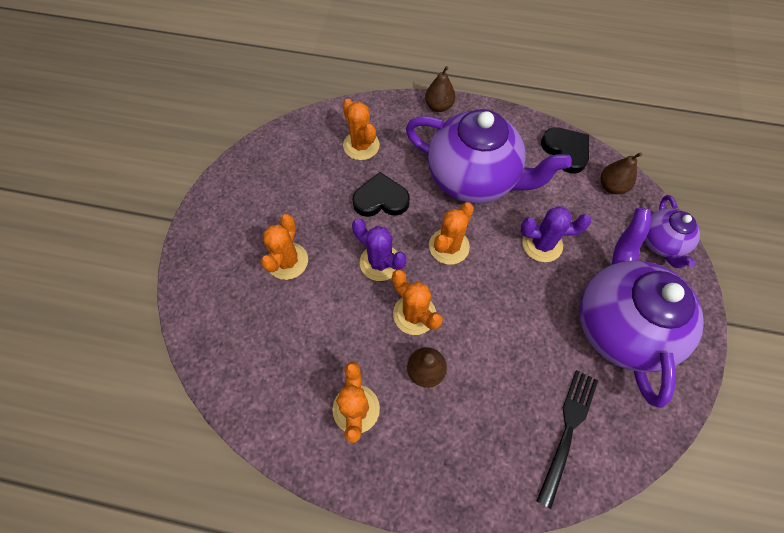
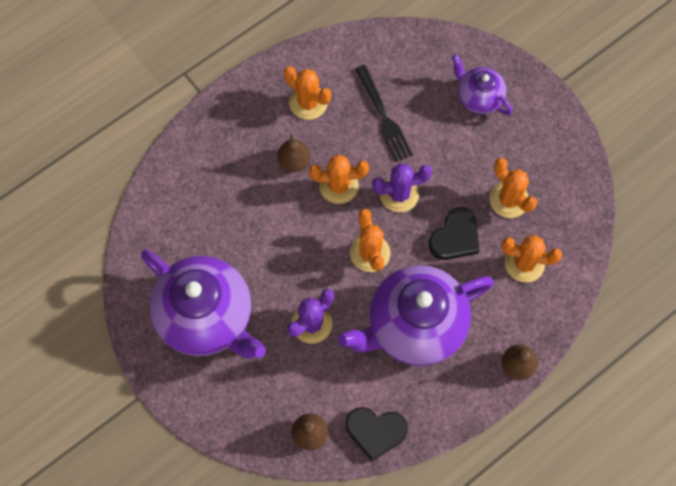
camera: 130 degrees right, 5 degrees up
orange cactus [261,214,308,280] -> orange cactus moved to [490,158,537,218]
black fork [536,370,598,509] -> black fork moved to [355,65,413,162]
purple teapot [644,195,700,268] -> purple teapot moved to [452,55,513,115]

